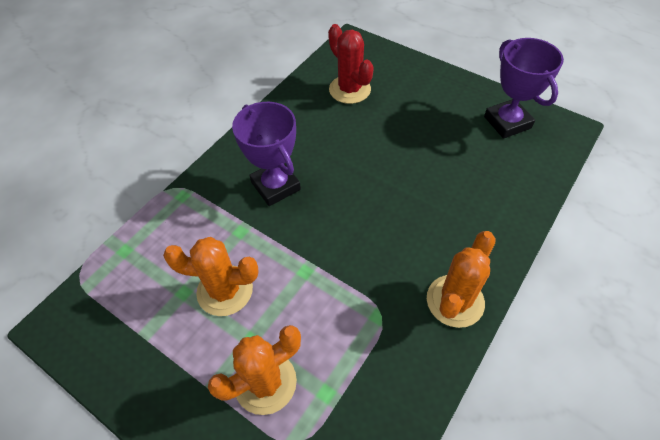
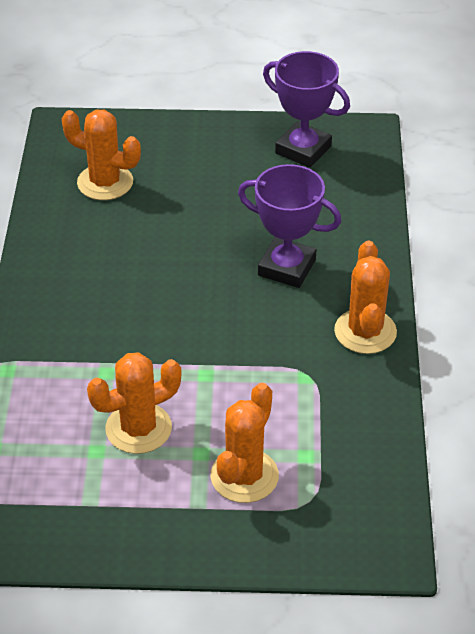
camera: 35 degrees left, 10 degrees down
purple trophy [232,102,301,206] -> purple trophy moved to [238,164,341,288]
red cactus [328,24,374,104] -> orange cactus [62,110,141,200]

